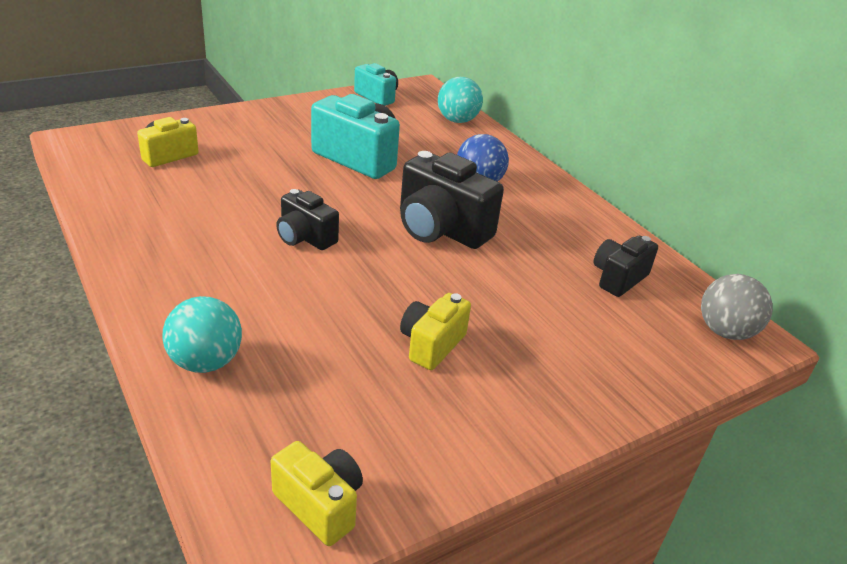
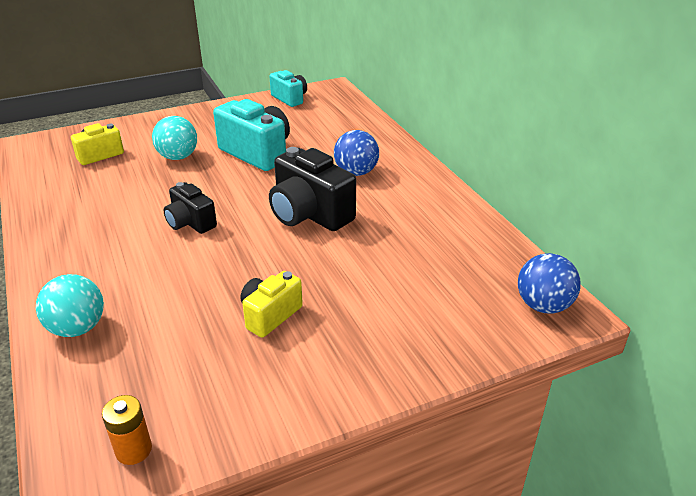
camera: 10 degrees right, 0 degrees up
yellow camera [271,441,363,546] -> orange battery [102,395,152,465]
turquoise ball [438,77,483,123] -> turquoise ball moved to [152,116,197,160]
black camera [594,236,658,297] -> none
grey ball [701,274,773,340] -> blue ball [518,253,581,313]

